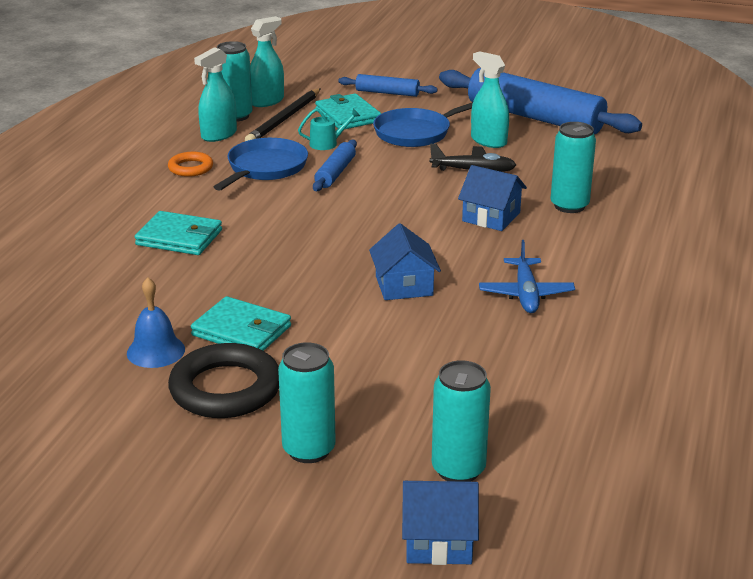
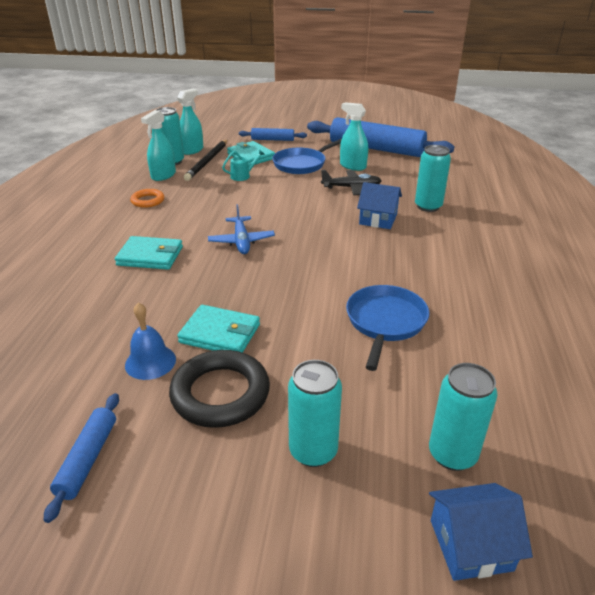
camera: 10 degrees left, 5 degrees up
blue pan [214,138,308,191] -> blue pan moved to [346,285,429,371]
blue rolling pin [313,140,357,191] -> blue rolling pin moved to [44,393,119,523]
blue house [369,223,441,300] -> none
blue plane [479,240,575,313] -> blue plane moved to [208,204,275,254]

